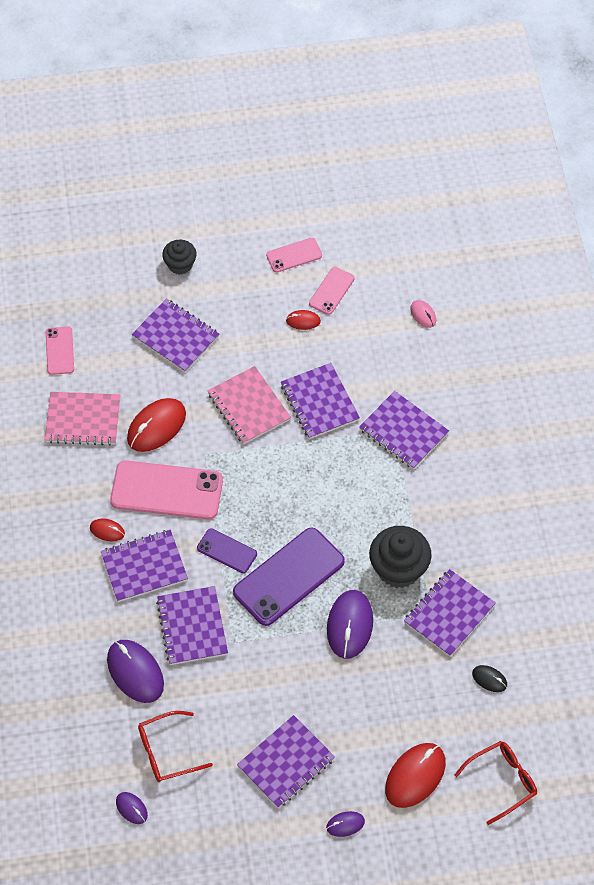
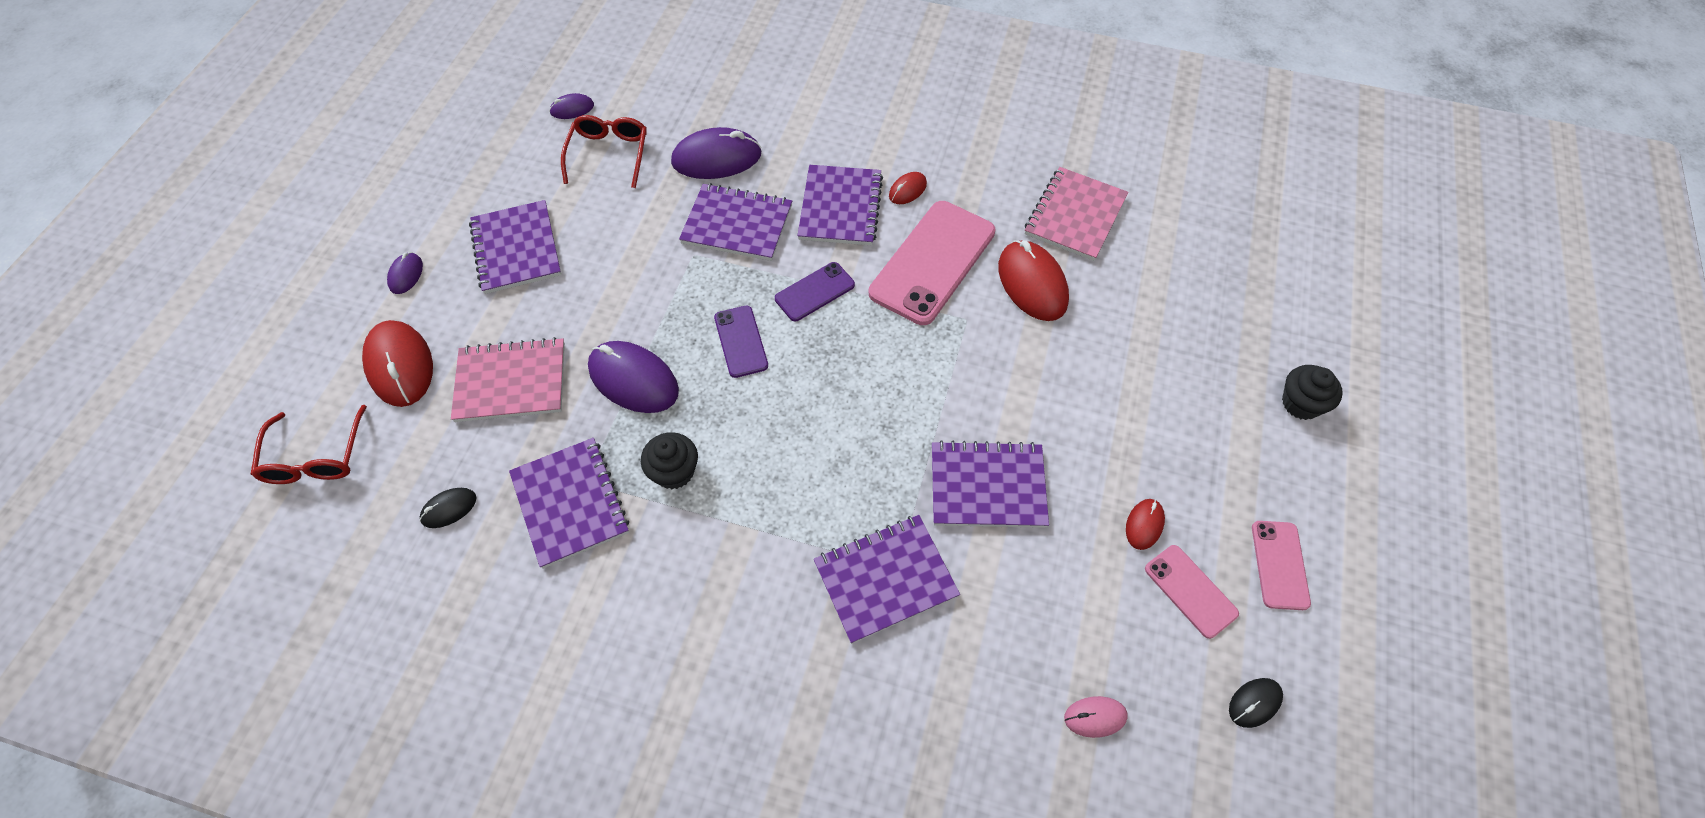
camera: 115 degrees right, 0 degrees up
pink phone [46,326,74,375] -> none
purple notebook [132,299,219,372] -> none
pink notebook [207,366,291,444] -> pink notebook moved to [451,337,565,422]
purple phone [233,528,345,626] -> purple phone [714,306,768,378], size x0.52
black cupcake [369,526,432,588] -> black cupcake [641,432,698,489], size x0.60
none -> black mouse [1229,678,1283,728]

